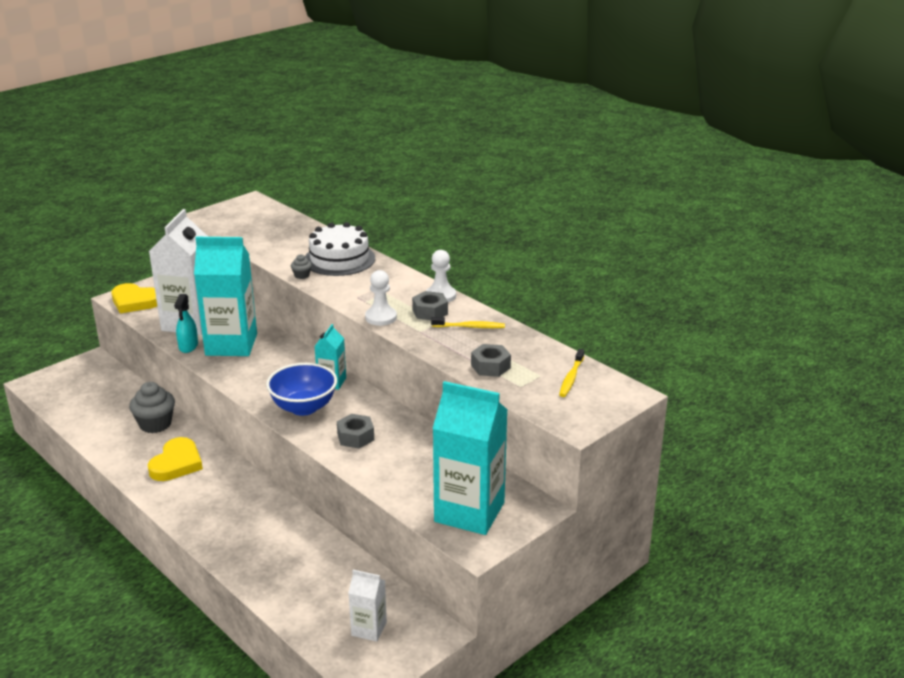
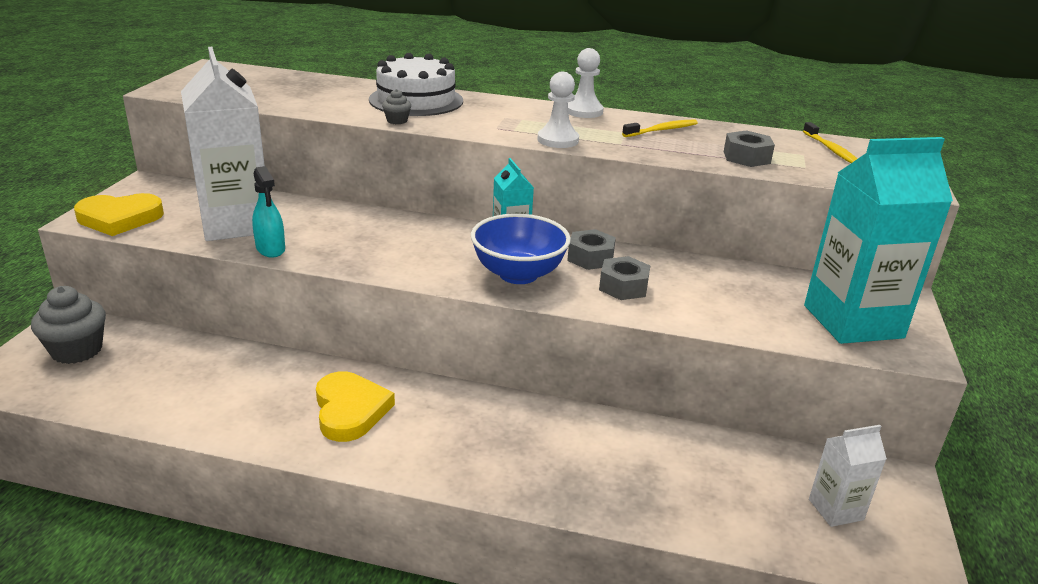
camera: 35 degrees left, 0 degrees up
grey cupcake [129,382,175,433] -> grey cupcake moved to [31,286,106,364]
turquoise carton [194,237,257,356] -> none
grey nut [412,291,448,320] -> grey nut moved to [567,229,616,270]

